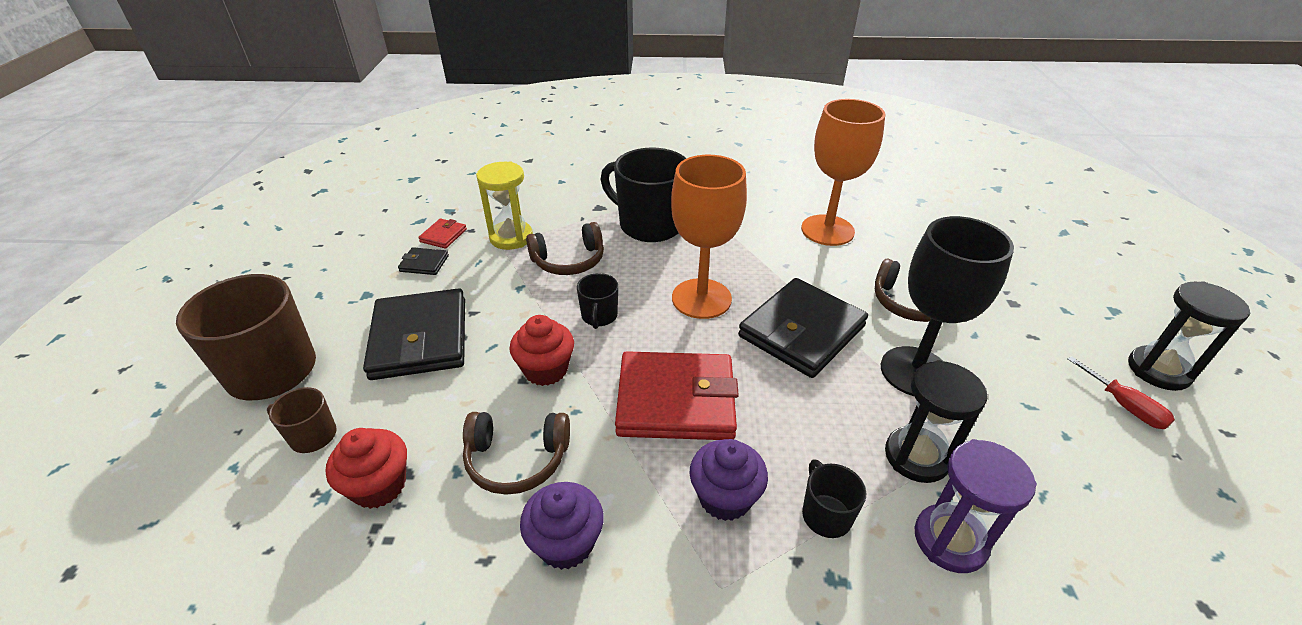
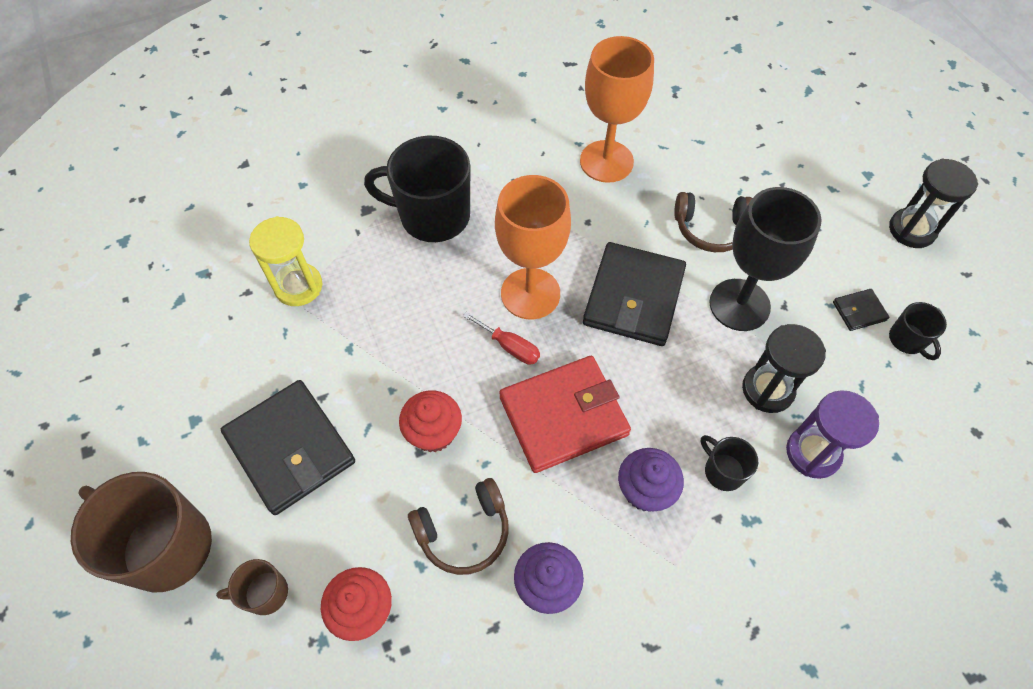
camera: 25 degrees left, 20 degrees up
black wallet [398,247,449,275] -> black wallet moved to [833,289,889,331]
red wallet [418,219,467,249] -> none
brown headphones [526,222,604,275] -> none
black mug [577,273,618,329] -> black mug moved to [889,302,947,360]
red screwdriver [1068,356,1175,429] -> red screwdriver moved to [463,312,540,365]

